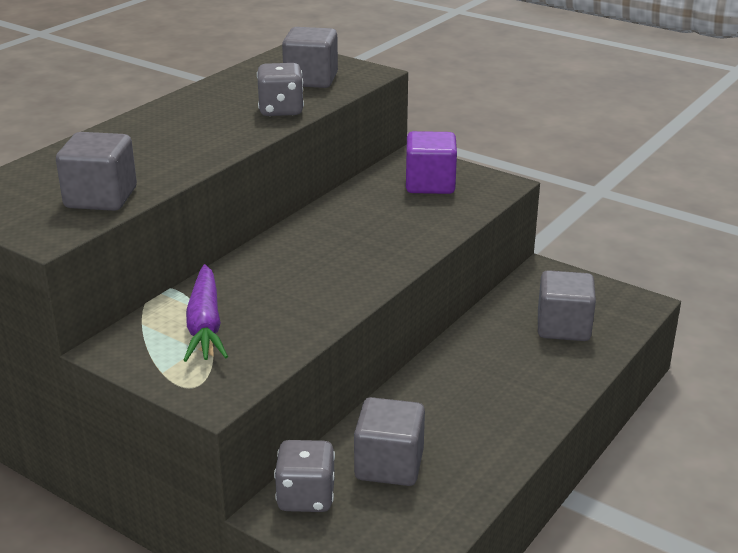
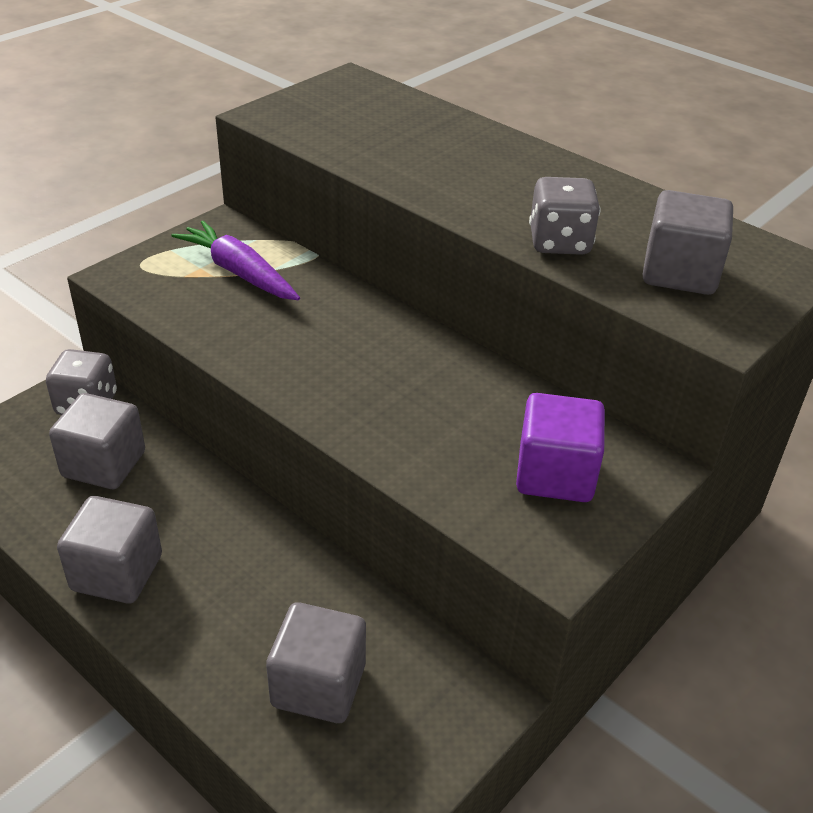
camera: 95 degrees right, 10 degrees up
grey cube [56,132,137,211] -> grey cube moved to [57,496,162,603]
purple carrot [184,264,228,362] -> purple carrot turned 45 degrees clockwise [172,221,300,300]

